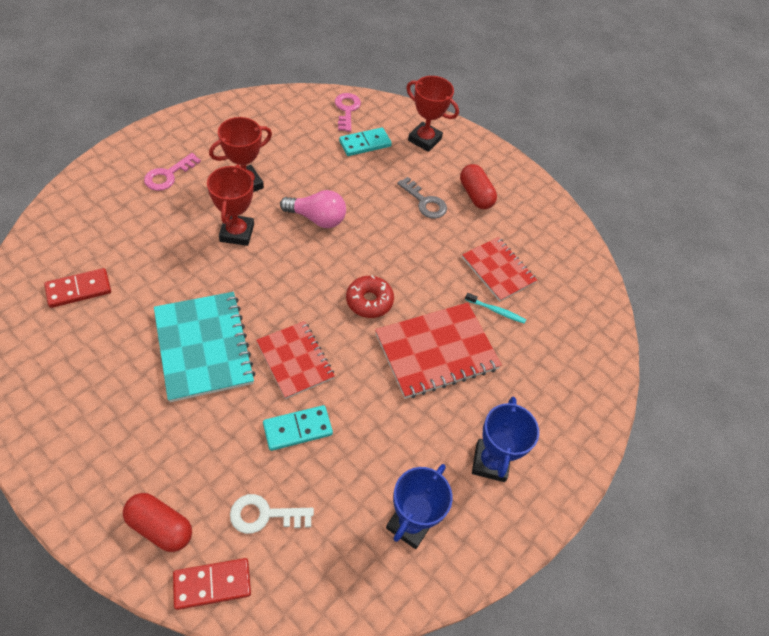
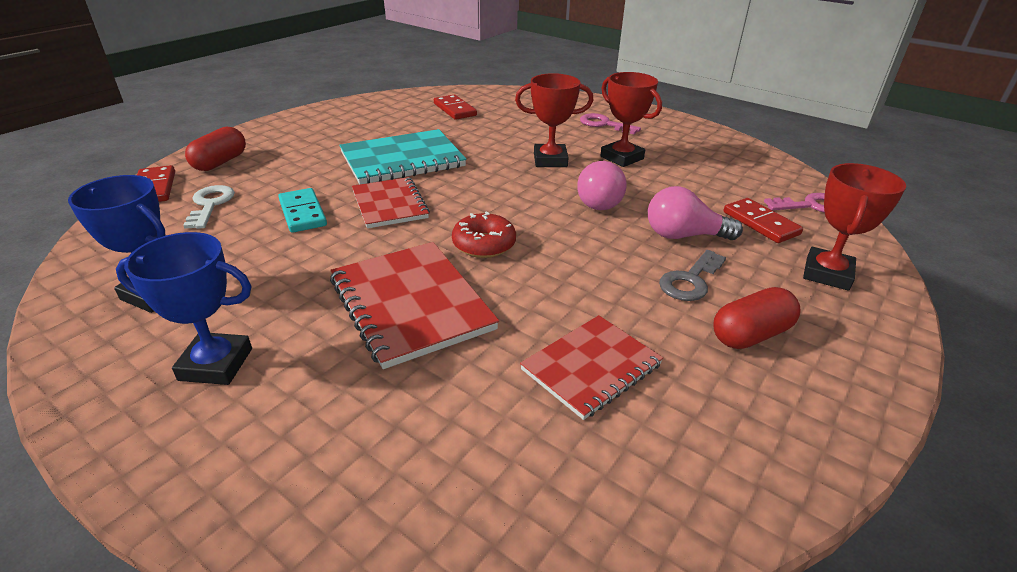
camera: 90 degrees right, 20 degrees down
red notebook [256,321,335,399] -> red notebook turned 75 degrees counterclockwise [352,177,430,228]
turquoise domino [339,128,392,156] -> red domino [724,198,803,243]
turquoise toothbrush [465,293,526,324] -> none
none -> pink light bulb [648,186,743,240]

